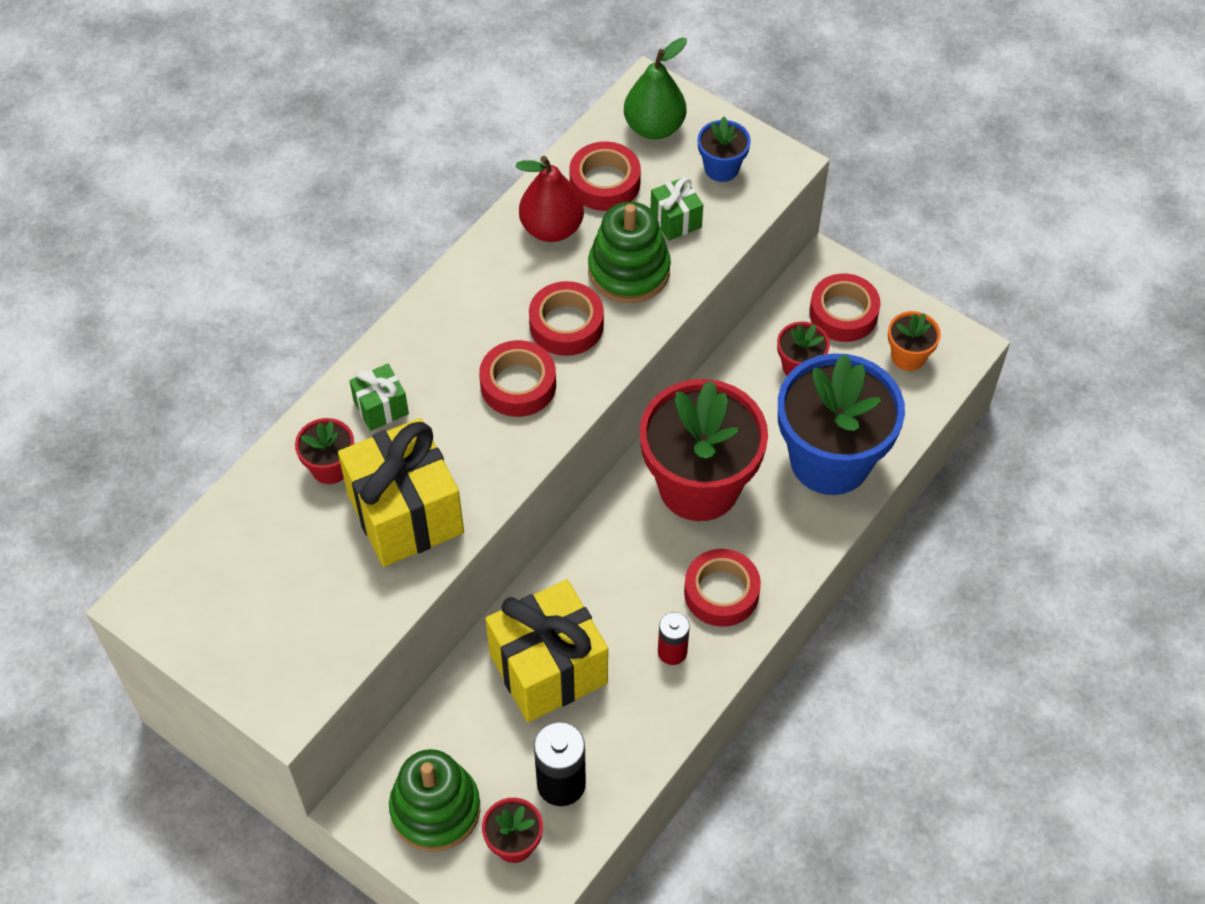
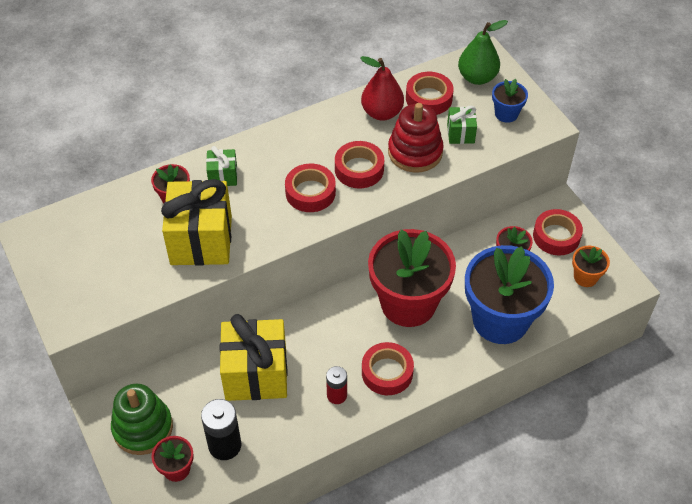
camera: 25 degrees right, 5 degrees down
green stacking toy [588,202,671,303] -> red stacking toy [388,103,444,173]

